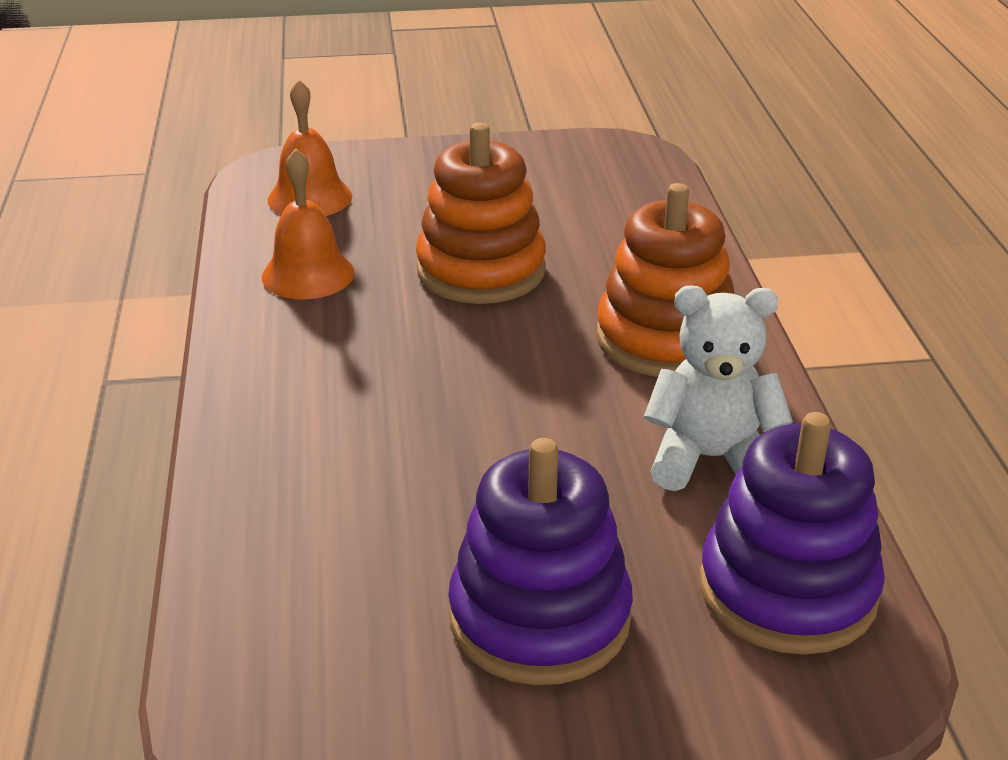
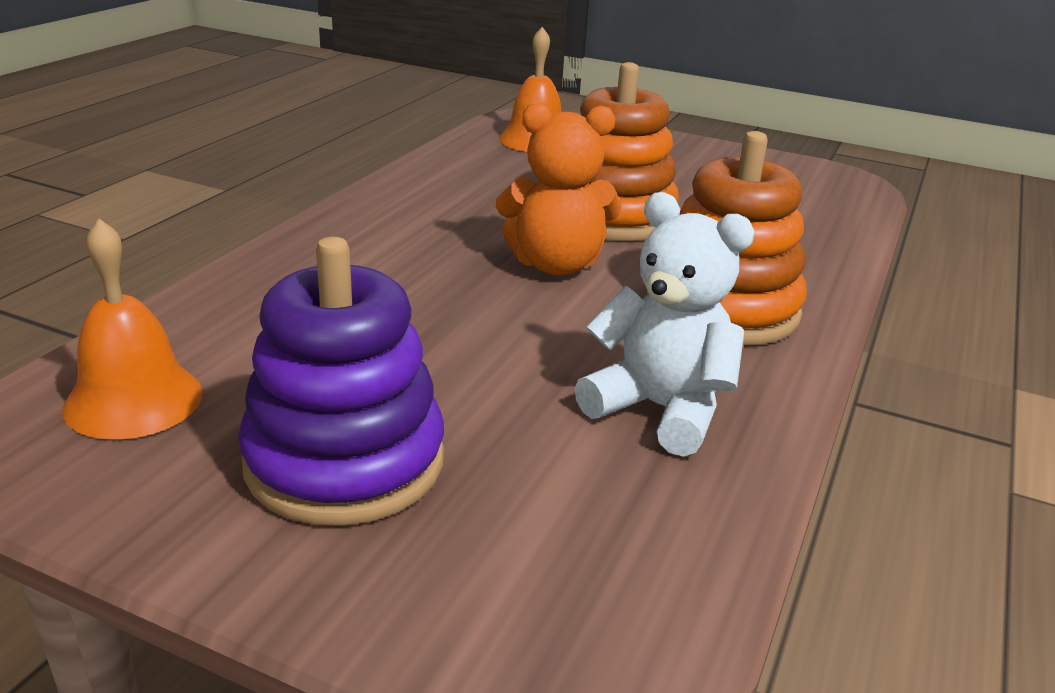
camera: 30 degrees right, 5 degrees down
orange bell [262,148,355,299] -> orange bell moved to [62,219,202,440]
purple stacking toy [700,412,885,655] -> none
none -> orange teddy bear [496,103,622,276]

